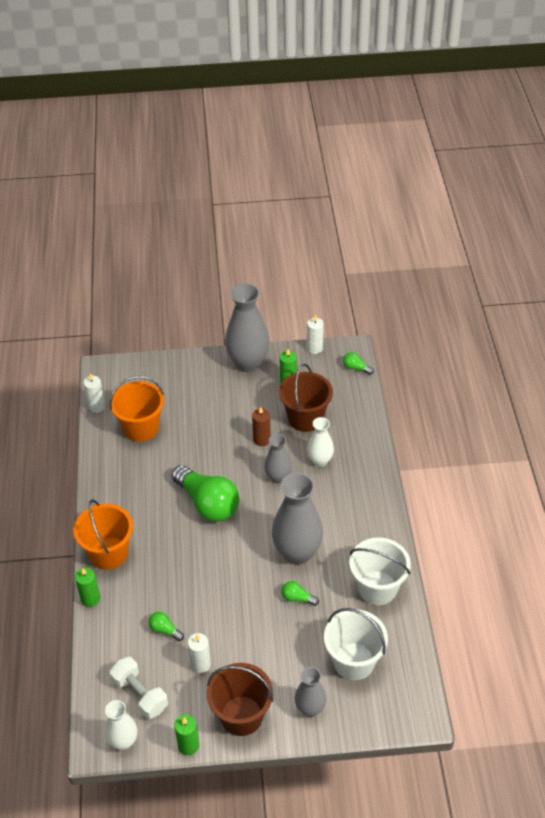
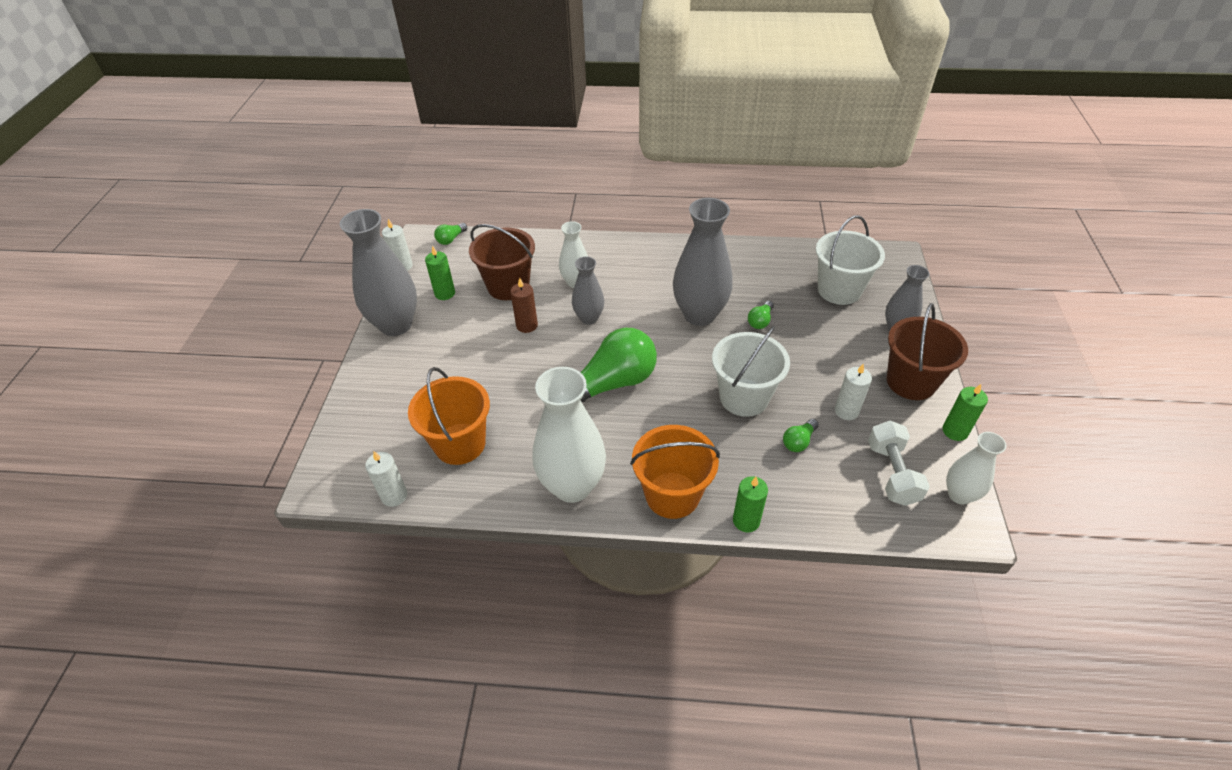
camera: 80 degrees left, 0 degrees up
white dumbbell [110,657,168,719] -> white dumbbell turned 60 degrees counterclockwise [868,421,930,506]
white bucket [349,538,411,605] -> white bucket moved to [712,325,790,417]
none -> white vase [532,367,606,503]

